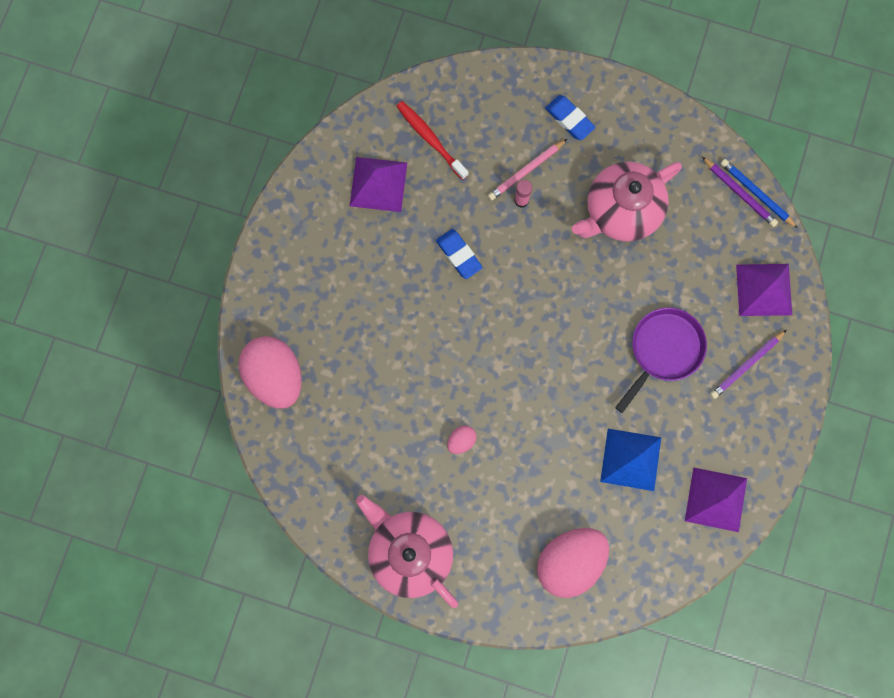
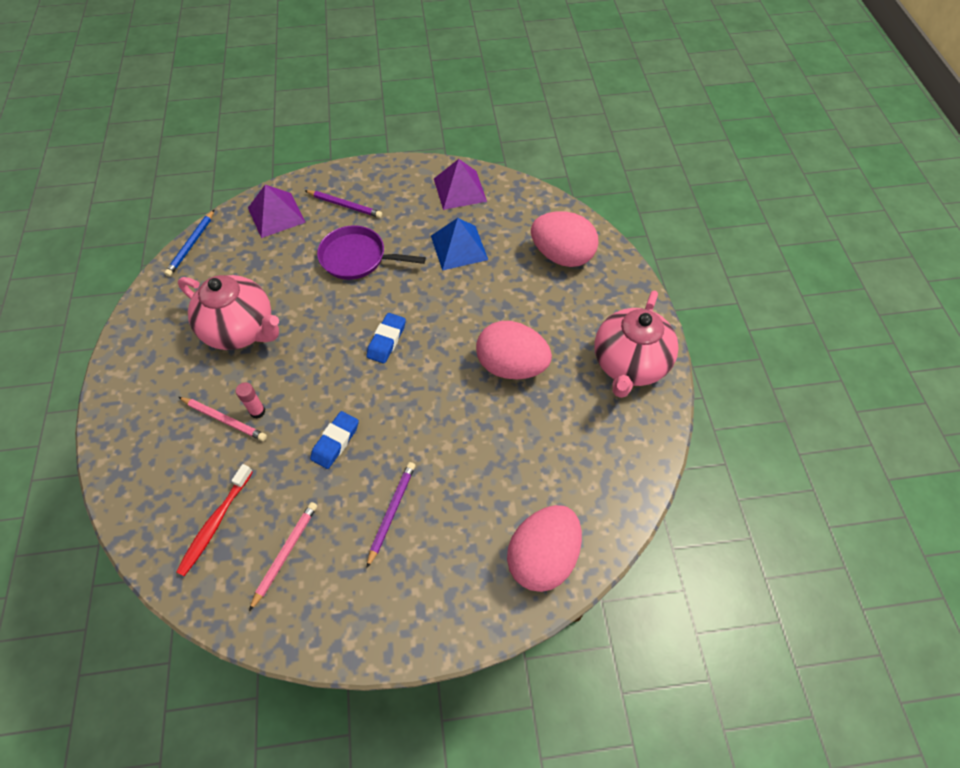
camera: 115 degrees left, 20 degrees down
purple pyramid [350,157,407,212] -> pink pencil [249,502,317,611]
pink egg [447,425,477,454] -> pink egg [476,321,552,379], size x2.34
blue eraser [545,95,596,140] -> blue eraser moved to [366,313,406,364]
purple pencil [702,157,778,227] -> purple pencil moved to [367,462,415,568]

